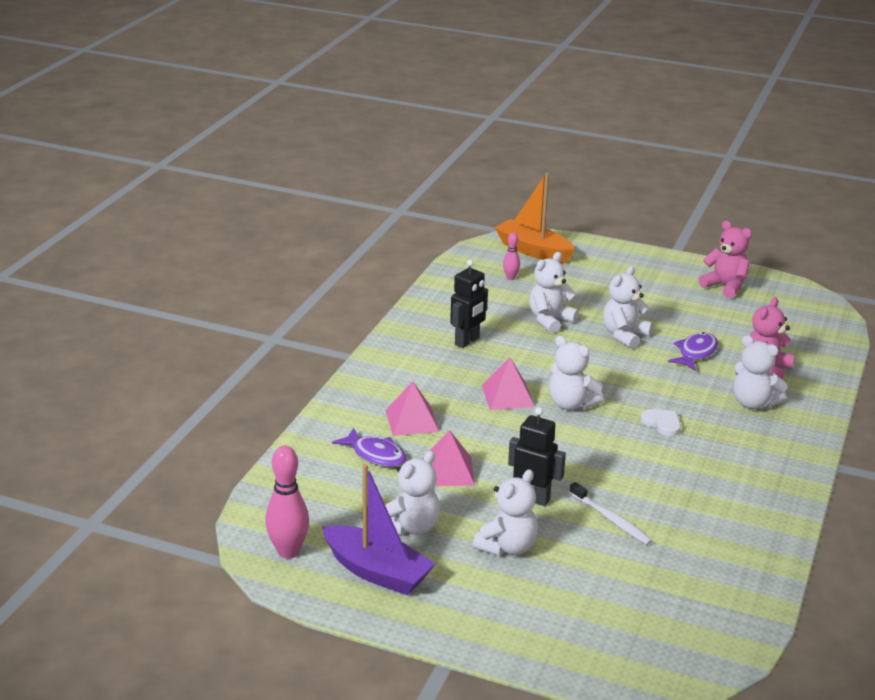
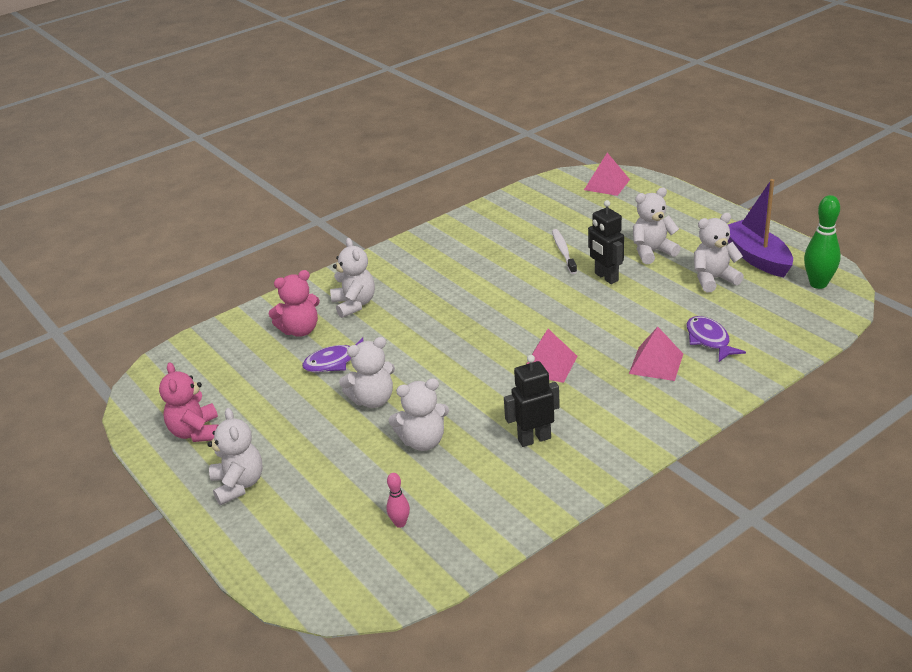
camera: 145 degrees left, 5 degrees up
pink bowling pin [265,446,309,559] -> green bowling pin [804,195,841,289]
pink pyramid [423,430,475,486] -> pink pyramid moved to [584,153,630,196]
orange boat [494,173,575,263] -> none
white teddy bear [549,336,604,410] -> white teddy bear moved to [208,408,263,505]
white heart [640,409,681,436] -> none

